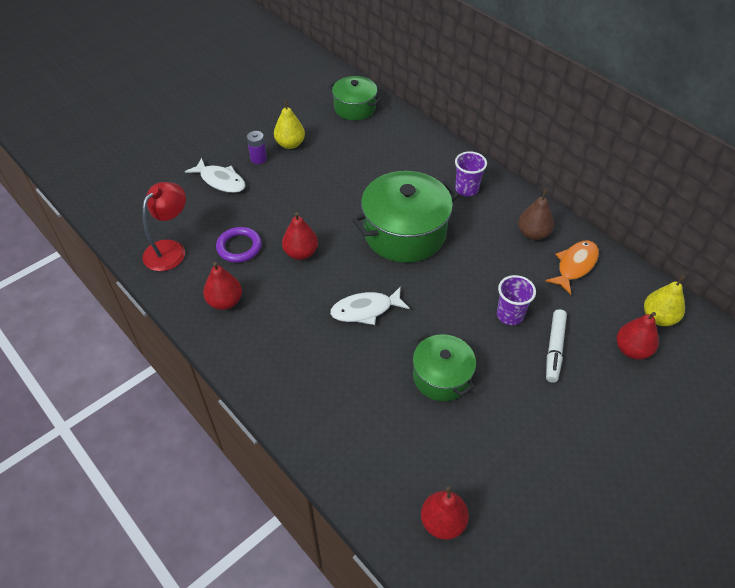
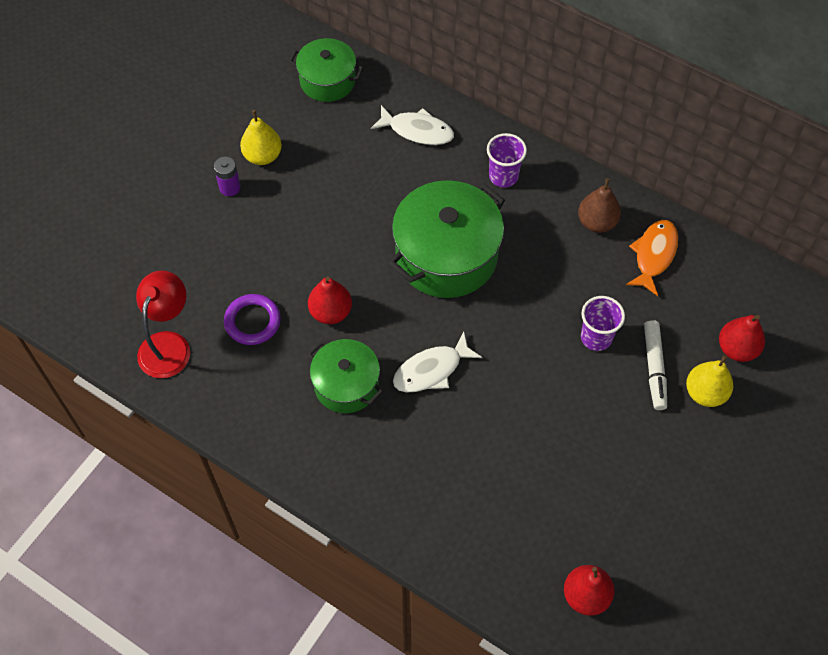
camera: 15 degrees left, 10 degrees up
white fish [185,158,245,193] -> white fish moved to [371,105,454,145]
red pear [203,262,242,310] -> none
green pot [413,333,476,401] -> green pot moved to [308,339,383,413]
yellow pear [644,275,685,326] -> yellow pear moved to [686,355,733,407]

